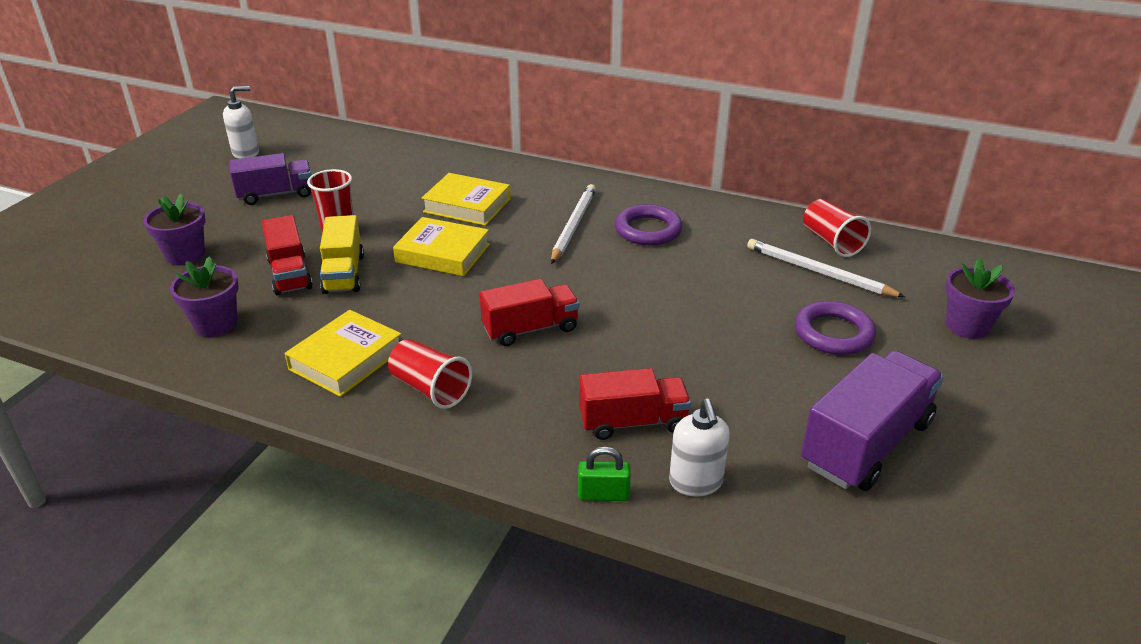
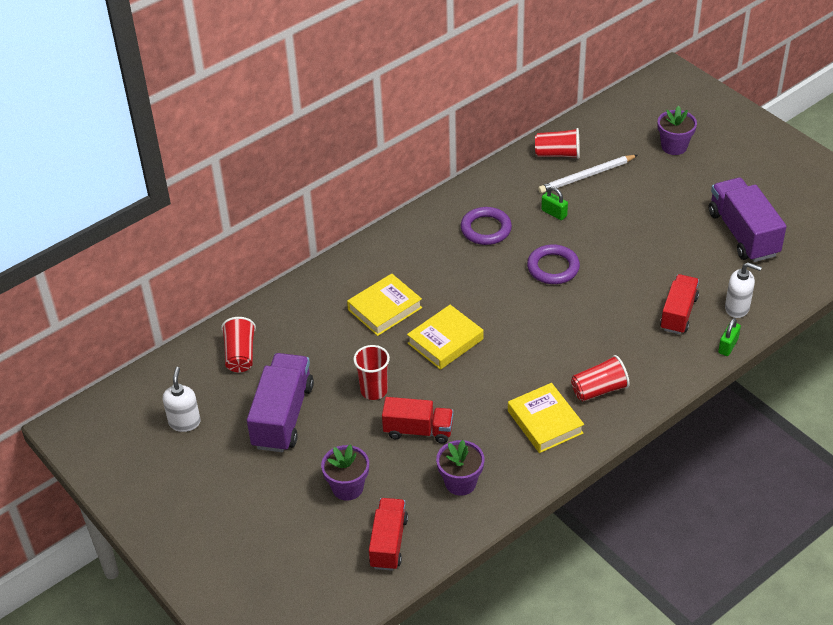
camera: 60 degrees left, 10 degrees up
purple truck [230,153,312,205] -> purple truck [247,353,314,452], size x1.52
yellow truck [320,215,364,294] -> none
red truck [480,279,579,346] -> red truck moved to [369,498,408,571]
white pencil [551,184,596,264] -> none
purple ring [795,301,876,355] -> purple ring moved to [527,244,580,284]
none -> red cup [221,317,256,372]
none -> green padlock [541,187,568,220]

